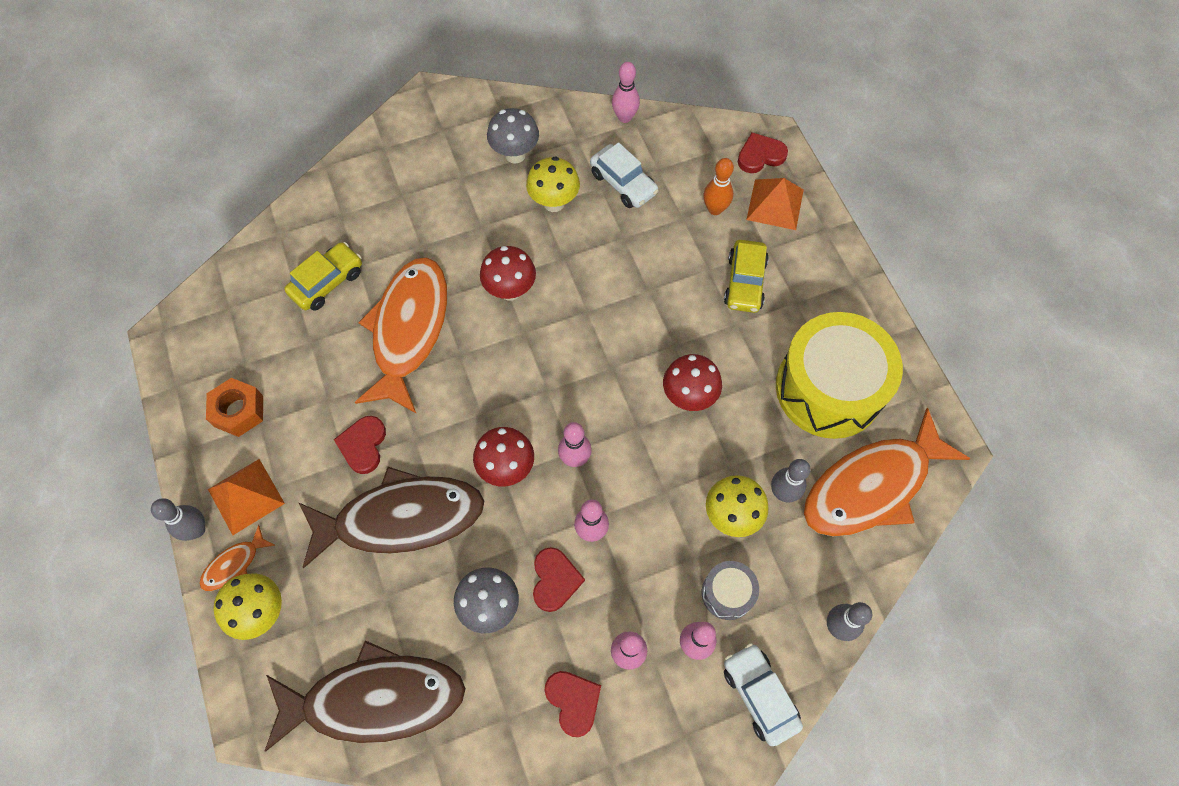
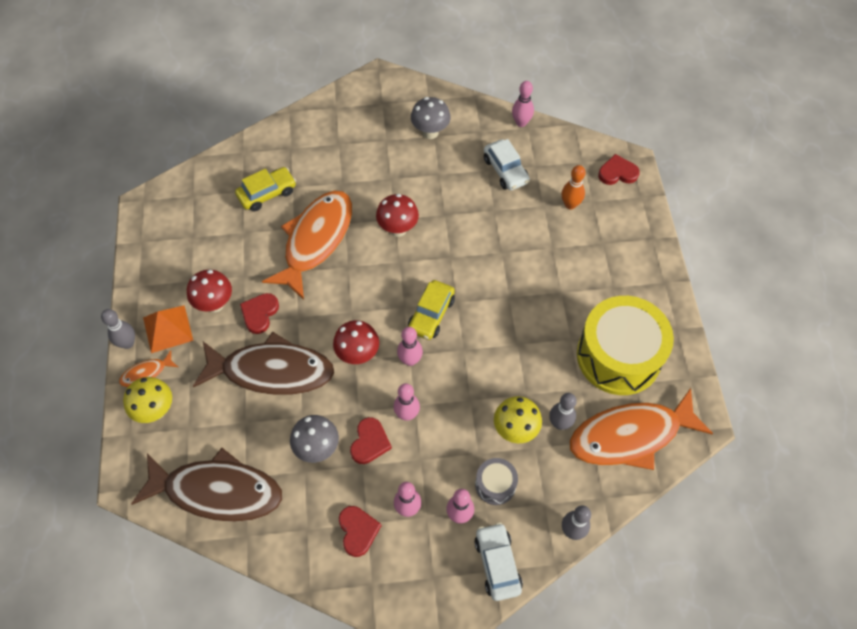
camera: 15 degrees right, 5 degrees down
orange nut [206,378,263,437] -> none
yellow mushroom [526,157,580,212] -> none
red mushroom [663,354,722,411] -> red mushroom moved to [187,269,232,312]
yellow car [724,240,769,313] -> yellow car moved to [408,280,455,340]
orange pyramid [746,178,804,230] -> none

